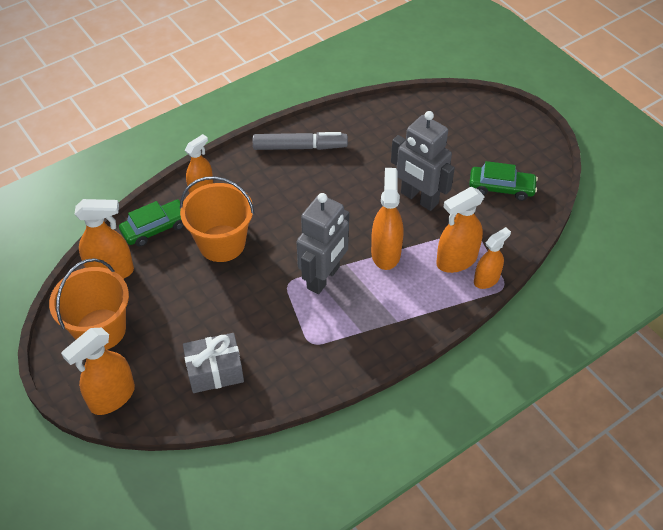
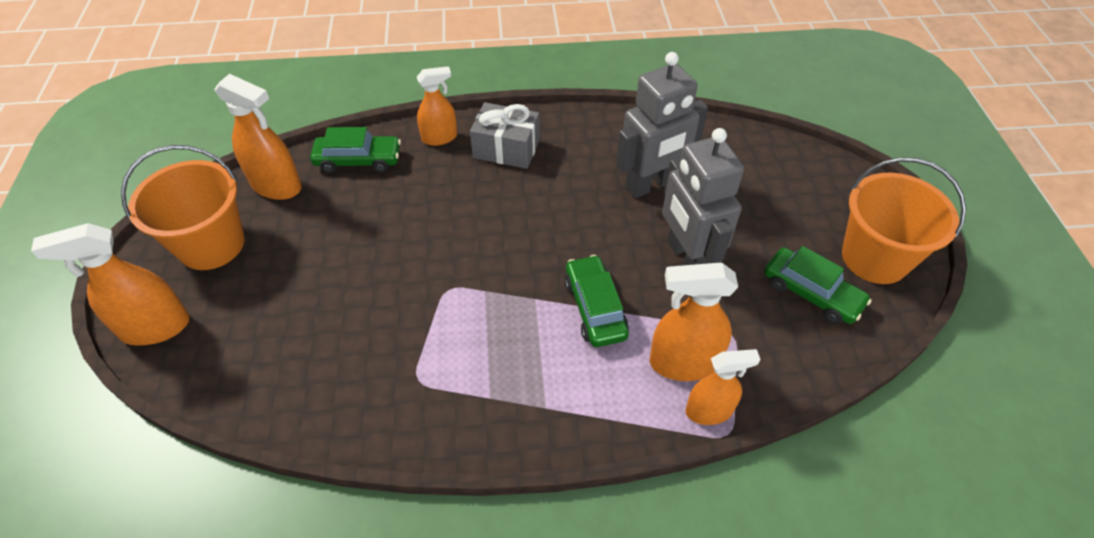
camera: 30 degrees right, 0 degrees up
orange bucket [180,176,254,262] -> orange bucket moved to [842,157,966,284]
grey gift [183,333,244,393] -> grey gift moved to [470,102,540,169]
grey marker [253,132,348,150] -> none
grey robot [297,193,349,294] -> grey robot moved to [616,52,708,198]
orange spray bottle [371,168,403,270] -> green car [565,255,629,347]

